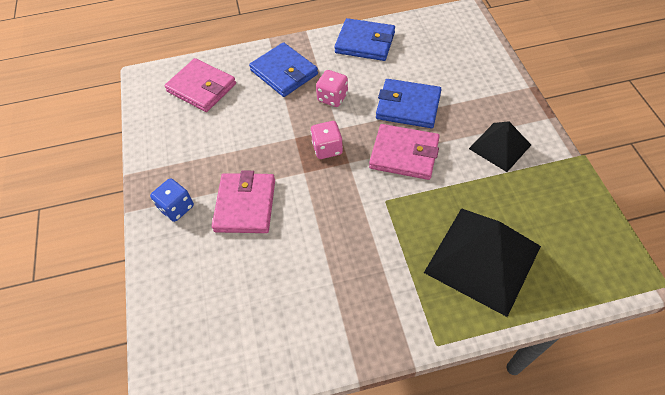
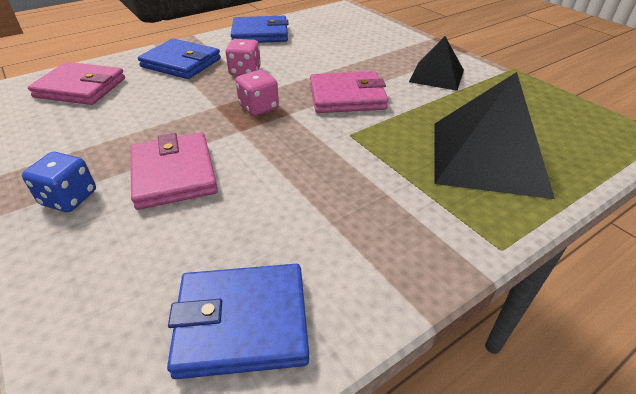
camera: 25 degrees left, 15 degrees down
blue wallet [376,79,442,128] -> blue wallet moved to [167,264,309,379]

